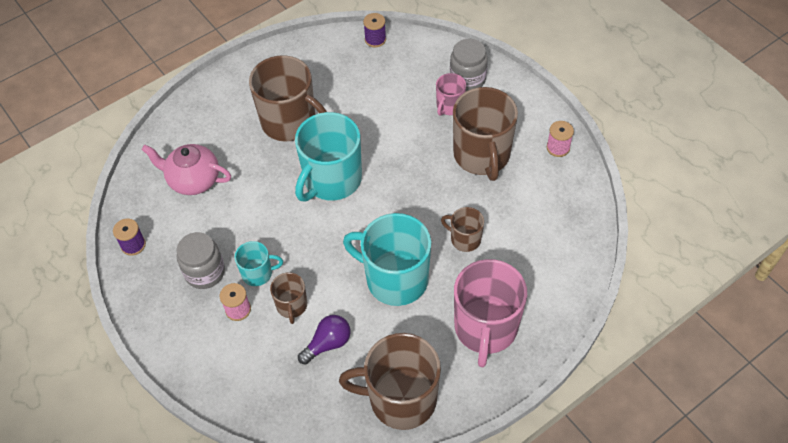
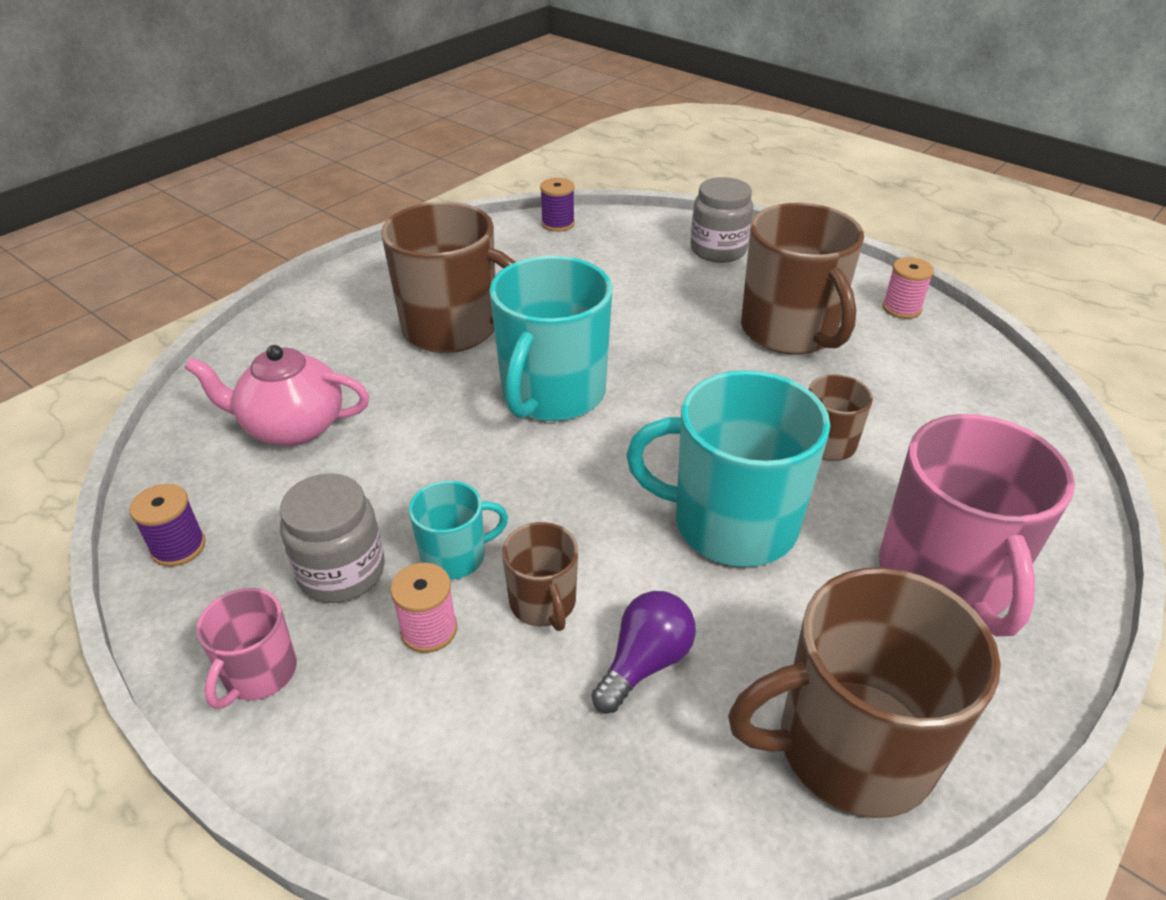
camera: 15 degrees left, 15 degrees down
pink mug [436,73,466,116] -> pink mug moved to [196,588,297,709]

